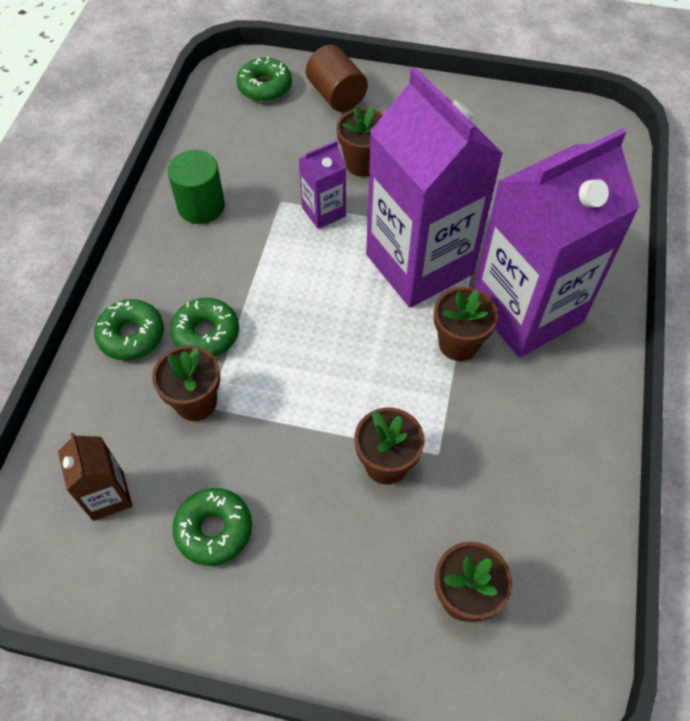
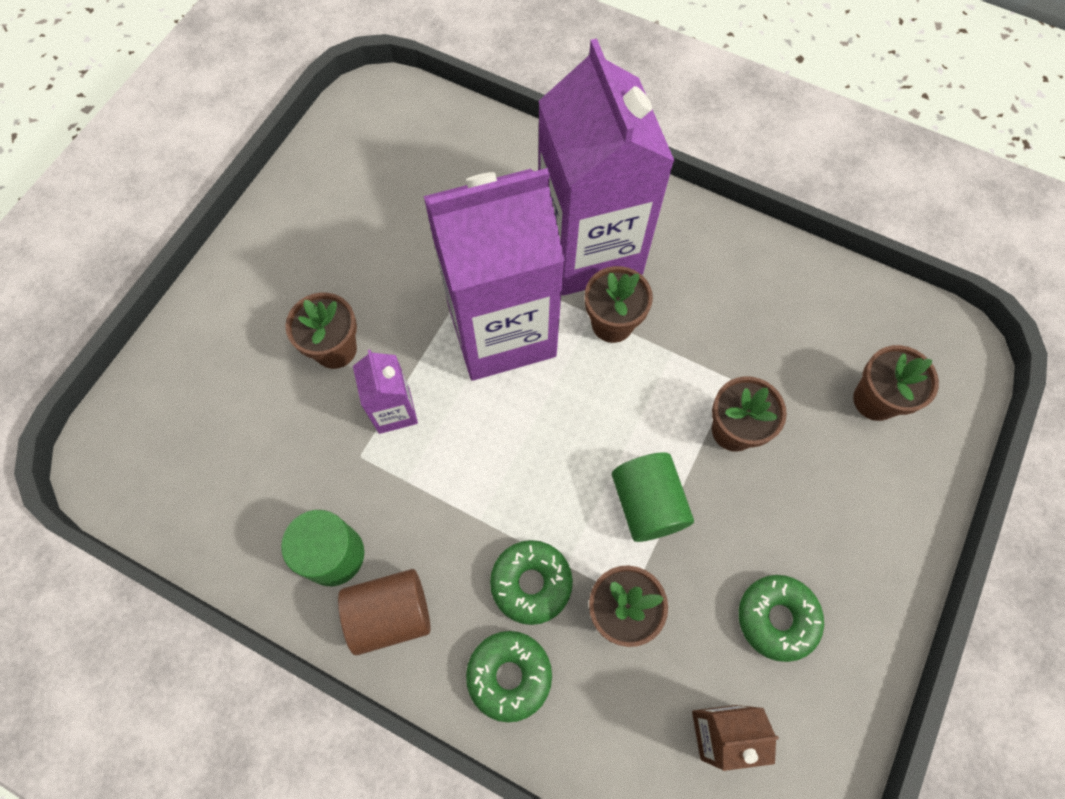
camera: 75 degrees left, 10 degrees up
green donut [236,56,292,102] -> none
brown cylinder [306,45,368,112] -> brown cylinder moved to [338,569,431,655]
none -> green cylinder [612,452,694,542]

